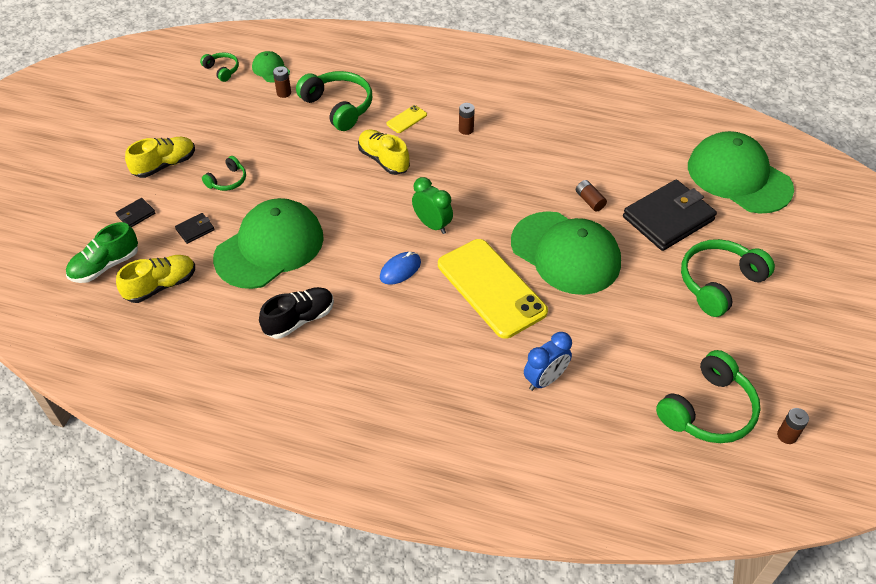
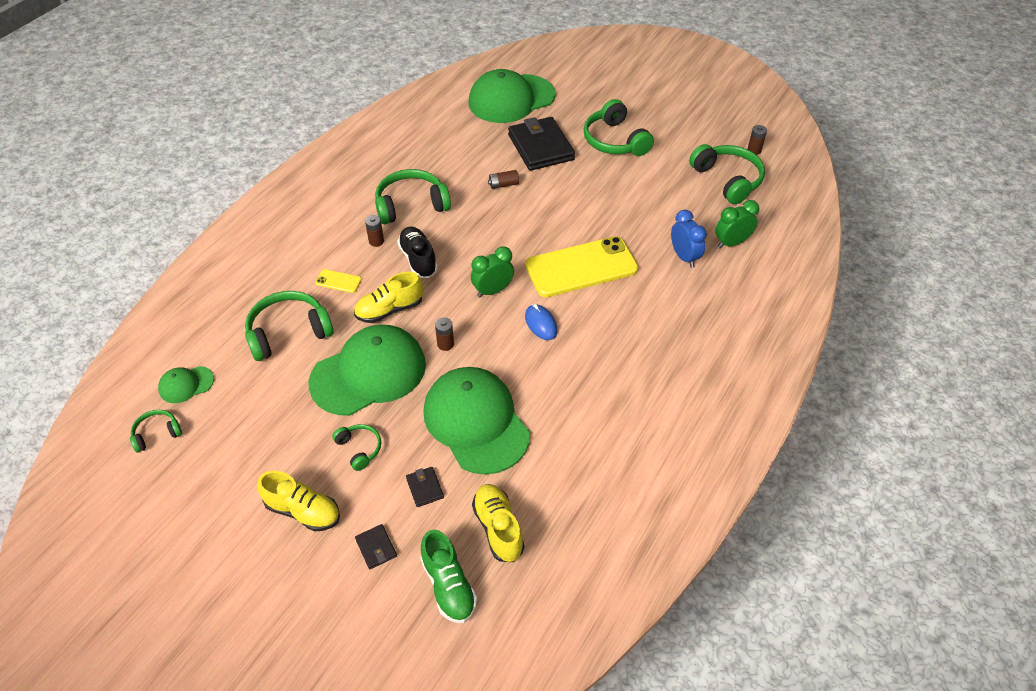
camera: 75 degrees left, 0 degrees up
yellow shoe [125,137,195,178] -> yellow shoe turned 135 degrees clockwise [257,471,340,531]
black shoe [259,287,334,339] -> black shoe moved to [397,226,438,278]
brown battery [273,66,291,98] -> brown battery moved to [435,317,454,351]
yellow phone [387,105,427,133] -> yellow phone turned 45 degrees counterclockwise [315,269,362,293]
green cap [511,211,621,295] -> green cap moved to [309,324,426,416]
none -> green headphones [375,169,451,224]
none -> green clock [715,200,759,248]

